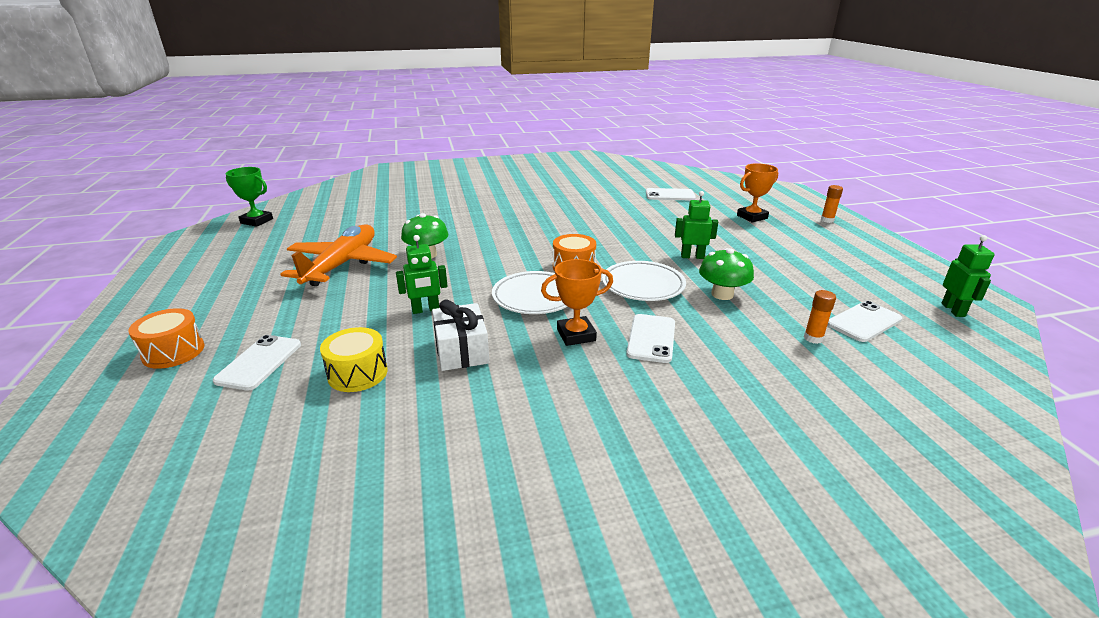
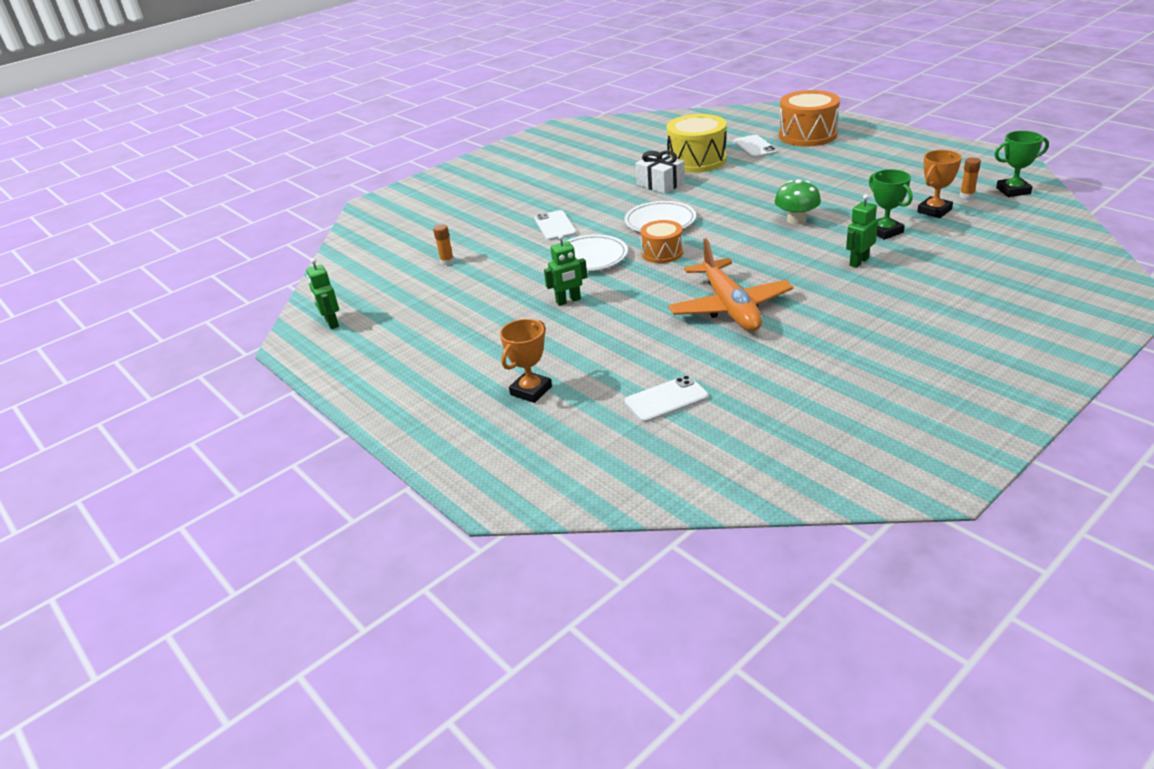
camera: 155 degrees right, 5 degrees up
orange drum [128,308,204,369] -> orange drum [779,90,840,146], size x1.70
orange plane [280,224,397,286] -> orange plane moved to [668,238,793,331]
yellow drum [320,327,388,392] -> yellow drum [667,114,727,173], size x1.70
green robot [396,235,448,314] -> green robot moved to [846,194,878,268]
orange trophy [541,259,613,346] -> orange trophy moved to [917,150,962,218]
green mushroom [699,248,754,300] -> none
orange glue stick [821,185,843,223] -> orange glue stick moved to [960,157,981,199]
white phone [827,301,902,342] -> none
none -> green trophy [869,169,913,240]

